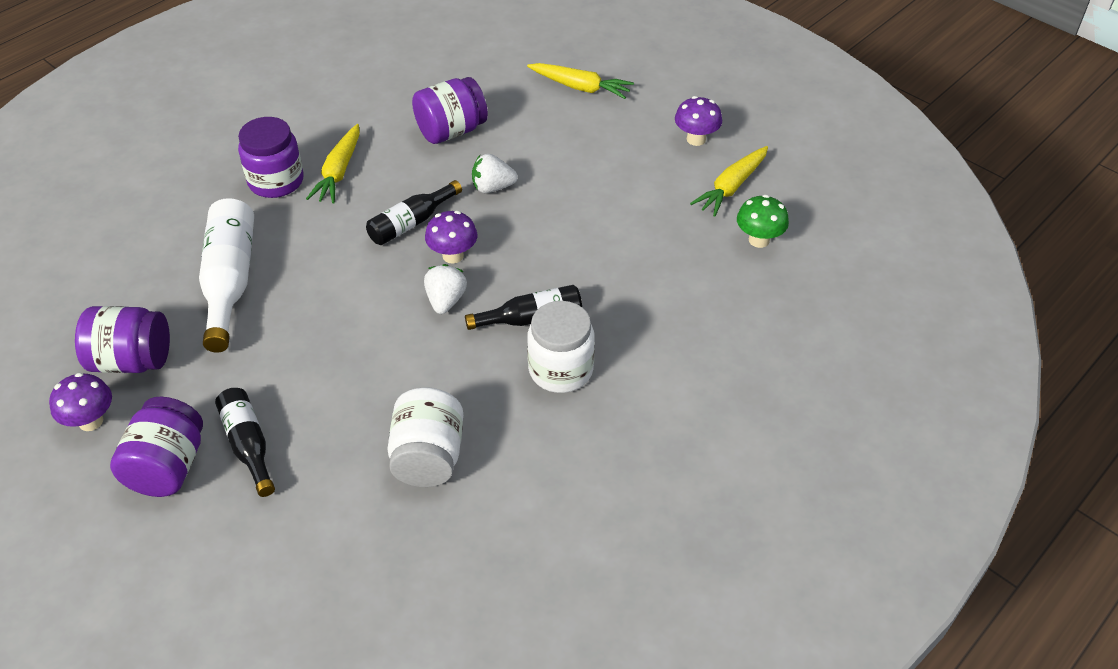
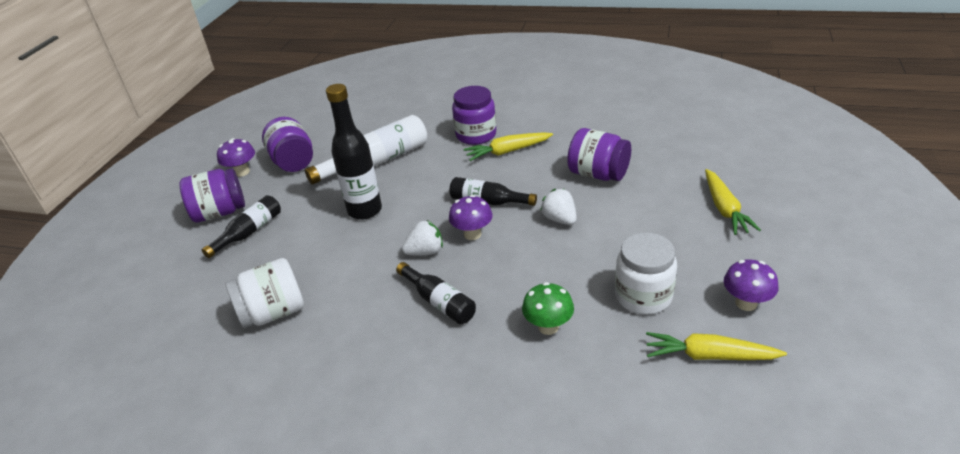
camera: 65 degrees right, 10 degrees down
white jar [527,301,595,393] -> white jar moved to [615,233,677,315]
green mushroom [737,195,789,248] -> green mushroom moved to [522,282,574,335]
none -> black bottle [326,84,382,220]

